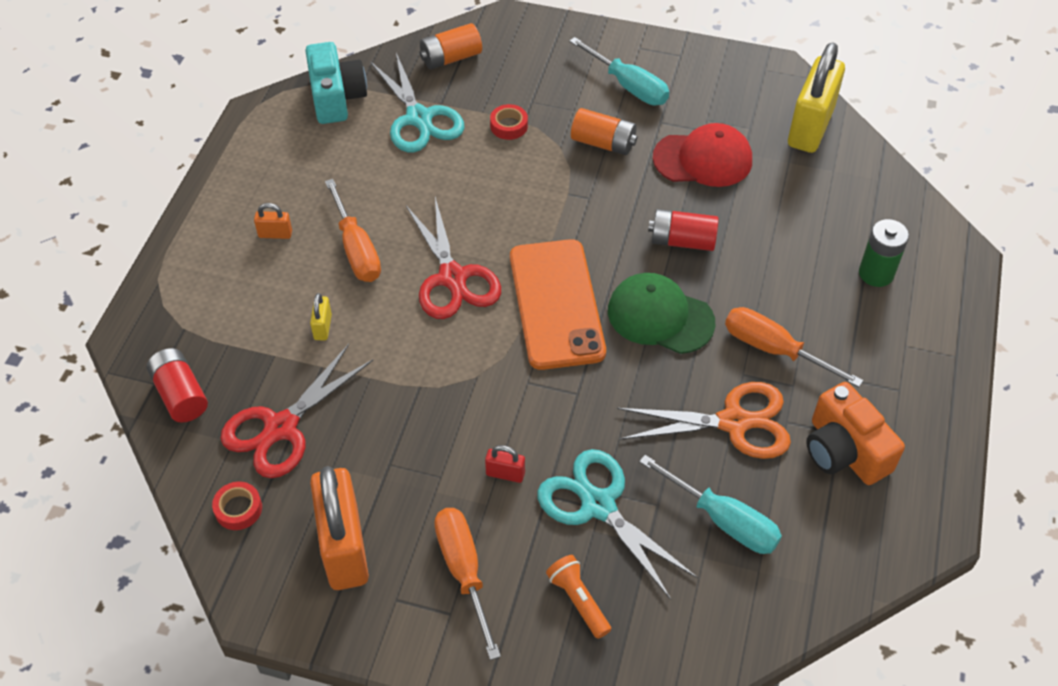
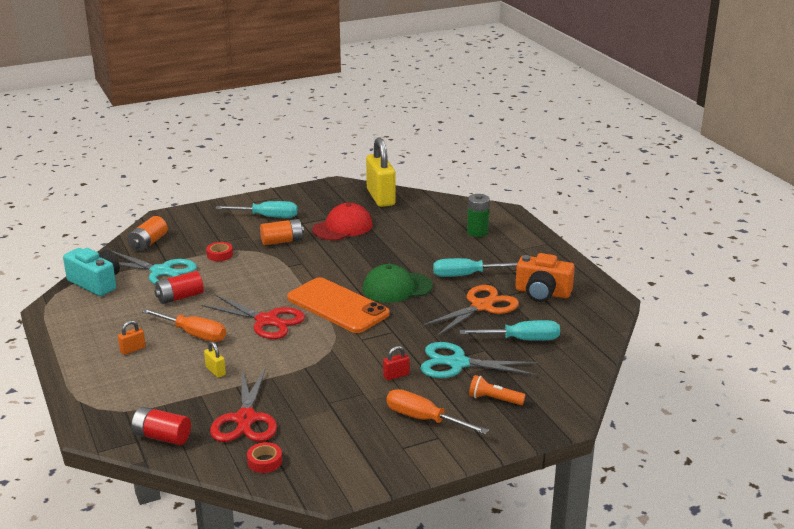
camera: 40 degrees left, 25 degrees down
orange padlock [310,466,369,590] -> none
red battery [648,209,719,251] -> red battery moved to [155,271,204,304]
orange screwdriver [725,307,863,387] -> turquoise screwdriver [433,258,517,277]

